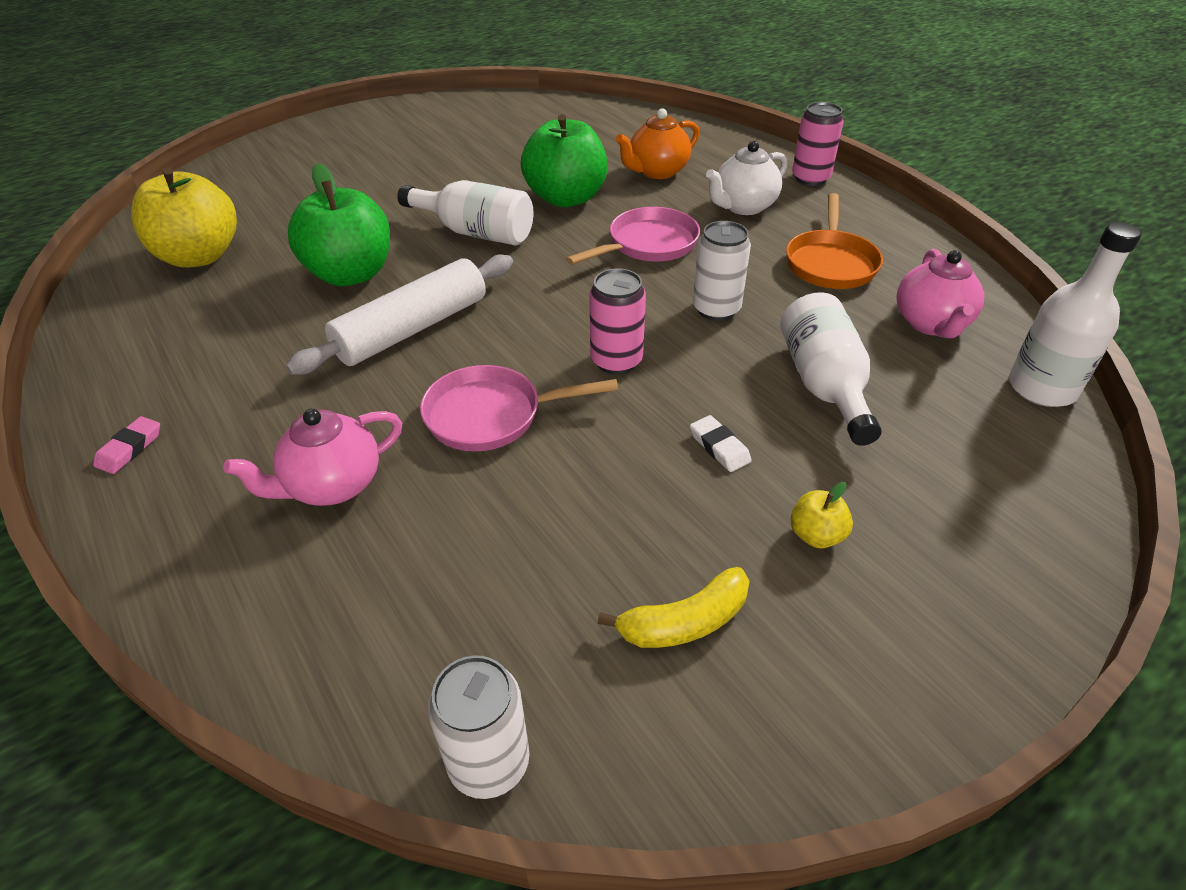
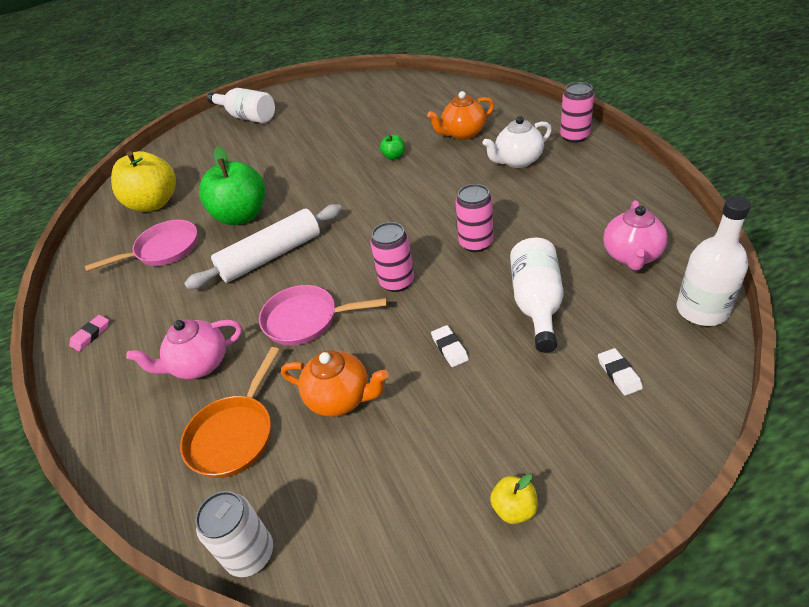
camera: 15 degrees right, 0 degrees up
white bottle [397,180,533,245] -> white bottle moved to [207,88,275,123]
green apple [521,114,607,207] -> green apple [380,135,405,160], size x0.43
pink pan [566,207,700,265] -> pink pan moved to [85,220,198,271]
yellow banana [597,567,750,648] -> none
white can [693,221,751,321] -> pink can [456,184,493,252]
orange pan [786,193,883,289] -> orange pan moved to [180,347,280,478]
yellow apple [791,482,853,548] -> yellow apple moved to [490,474,538,524]
none -> orange teapot [281,350,389,417]
none -> white eraser [598,348,643,396]

